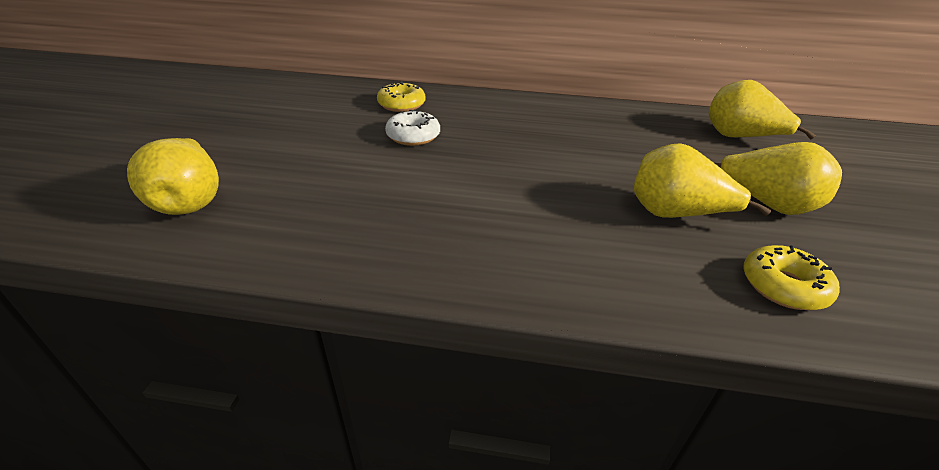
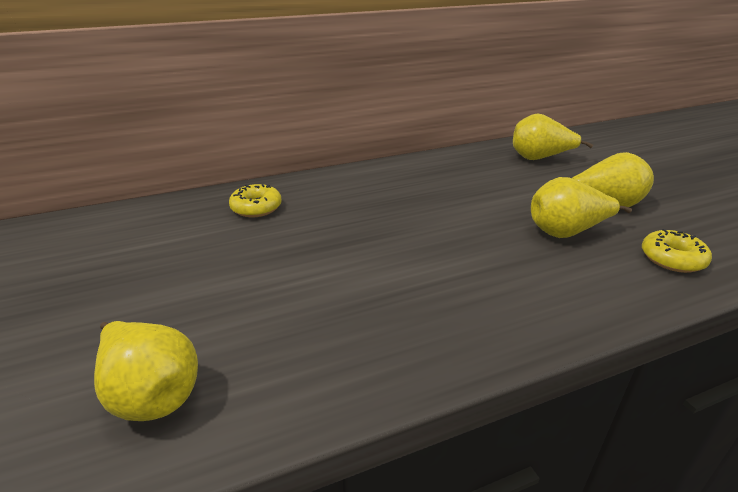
camera: 30 degrees left, 5 degrees down
white donut [385,110,440,146] -> none

